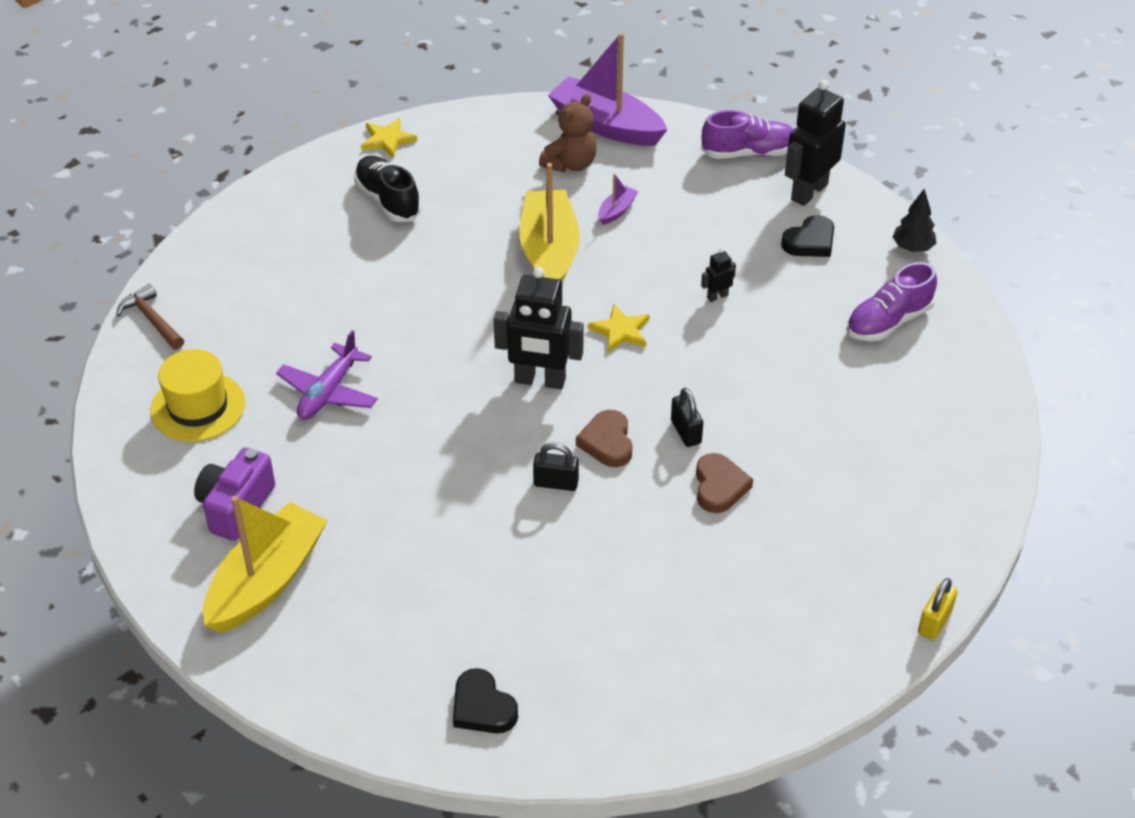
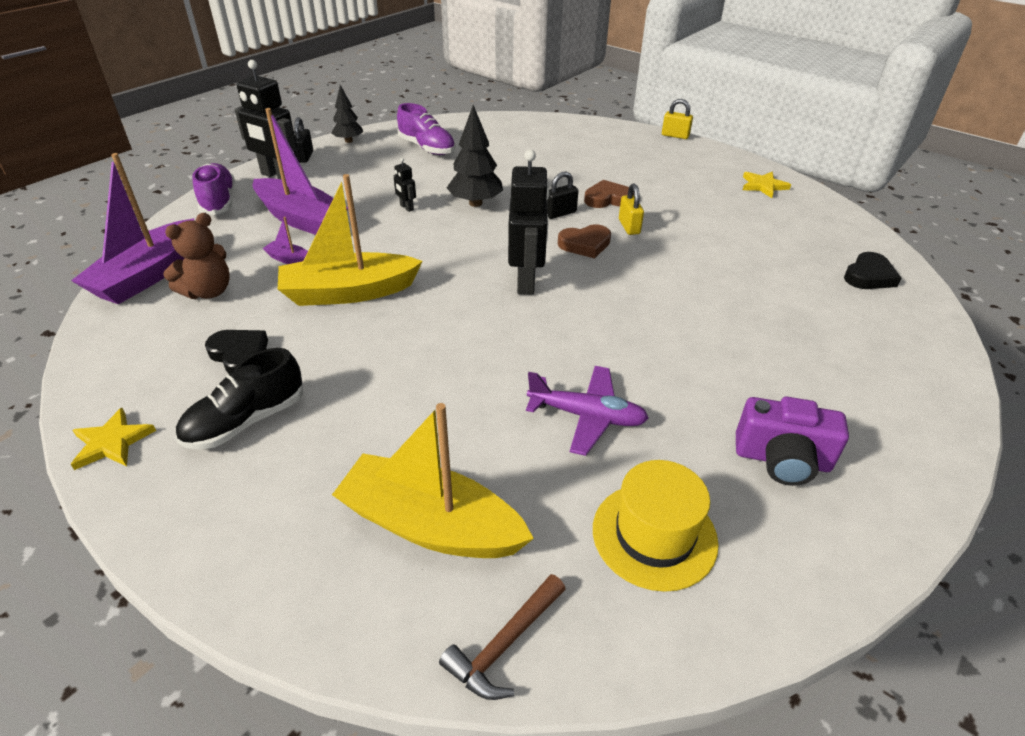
camera: 100 degrees left, 5 degrees down
yellow boat [203,496,328,633] -> yellow boat moved to [332,403,534,558]
black padlock [533,442,579,491] -> black padlock moved to [294,117,313,163]
brown teddy bear [539,94,597,172] -> brown teddy bear turned 105 degrees clockwise [163,213,230,299]
yellow star [588,304,649,352] -> yellow star moved to [743,172,791,198]
black heart [781,215,834,257] -> black heart moved to [205,330,268,374]
none -> purple boat [253,108,348,235]
none -> black tree [447,105,503,207]
none -> yellow padlock [619,183,644,235]

